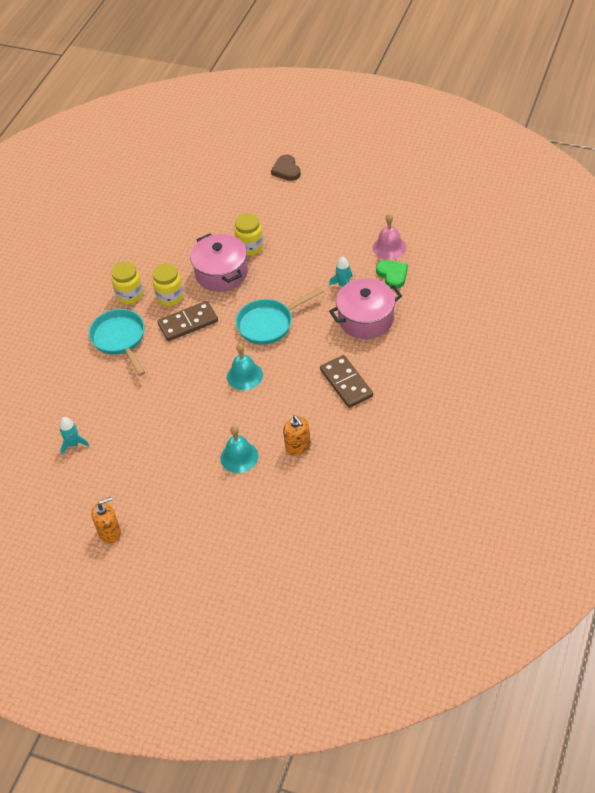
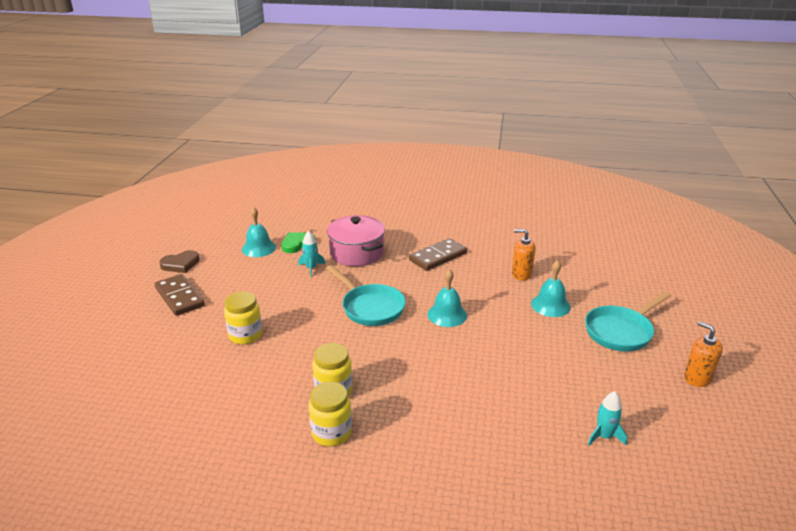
camera: 105 degrees left, 20 degrees down
turquoise pan [89,309,145,376] -> turquoise pan moved to [585,291,671,352]
brown domino [157,301,218,341] -> brown domino moved to [154,274,205,316]
pink pot [190,233,248,292] -> none
brown heart [271,155,301,181] -> brown heart moved to [159,250,199,273]
orange soap dispenser [283,415,311,456] -> orange soap dispenser turned 120 degrees counterclockwise [512,229,536,281]
pink bell [373,214,406,260] -> turquoise bell [242,207,276,257]

